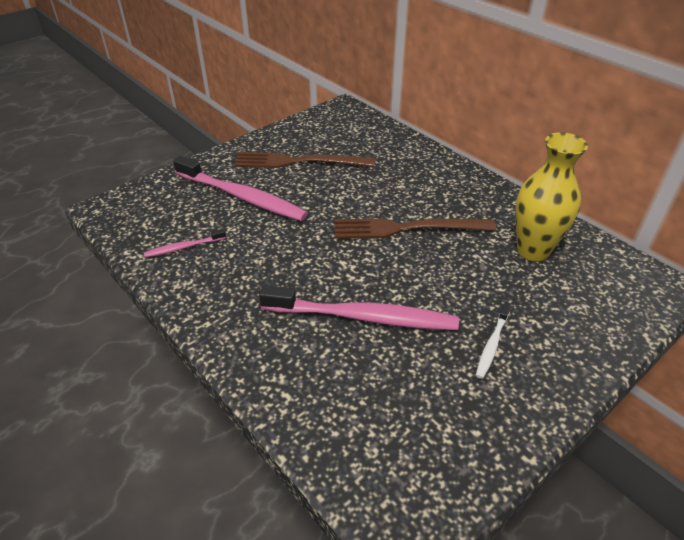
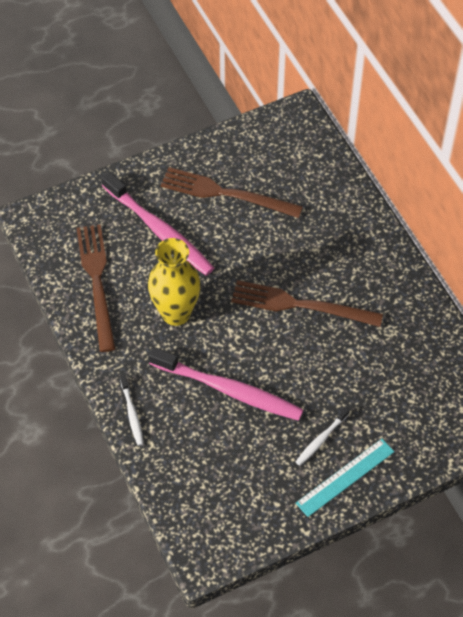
camera: 15 degrees right, 15 degrees up
pink toothbrush [144,229,226,258] -> brown fork [76,224,115,352]
yellow vase [515,132,588,261] -> yellow vase moved to [148,238,201,326]
none -> white toothbrush [120,375,144,446]
none -> turquoise ruler [296,439,394,517]

